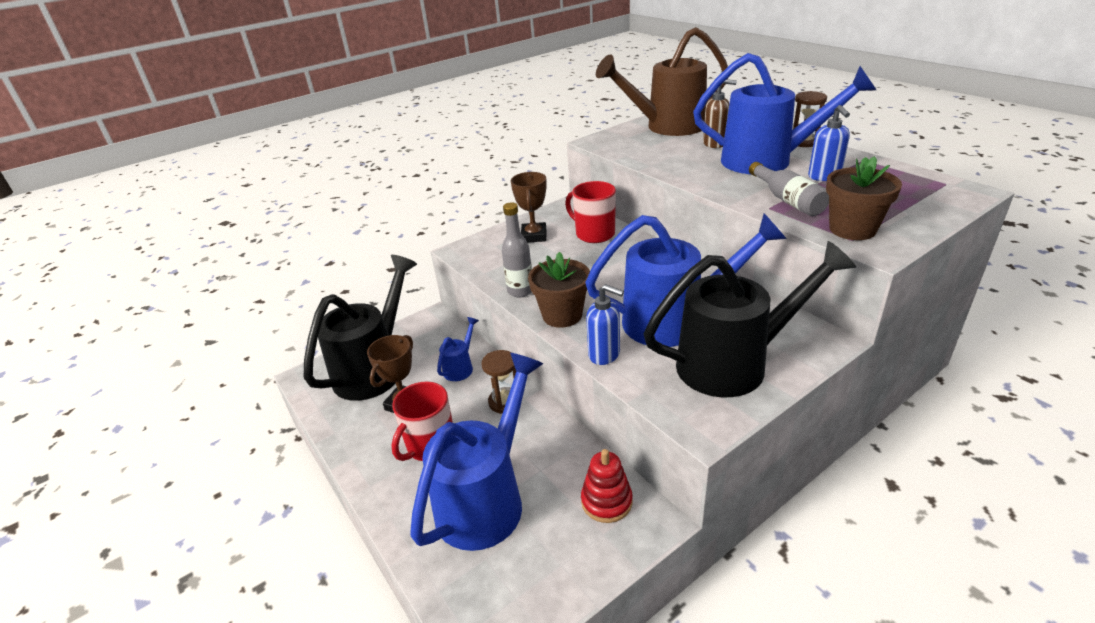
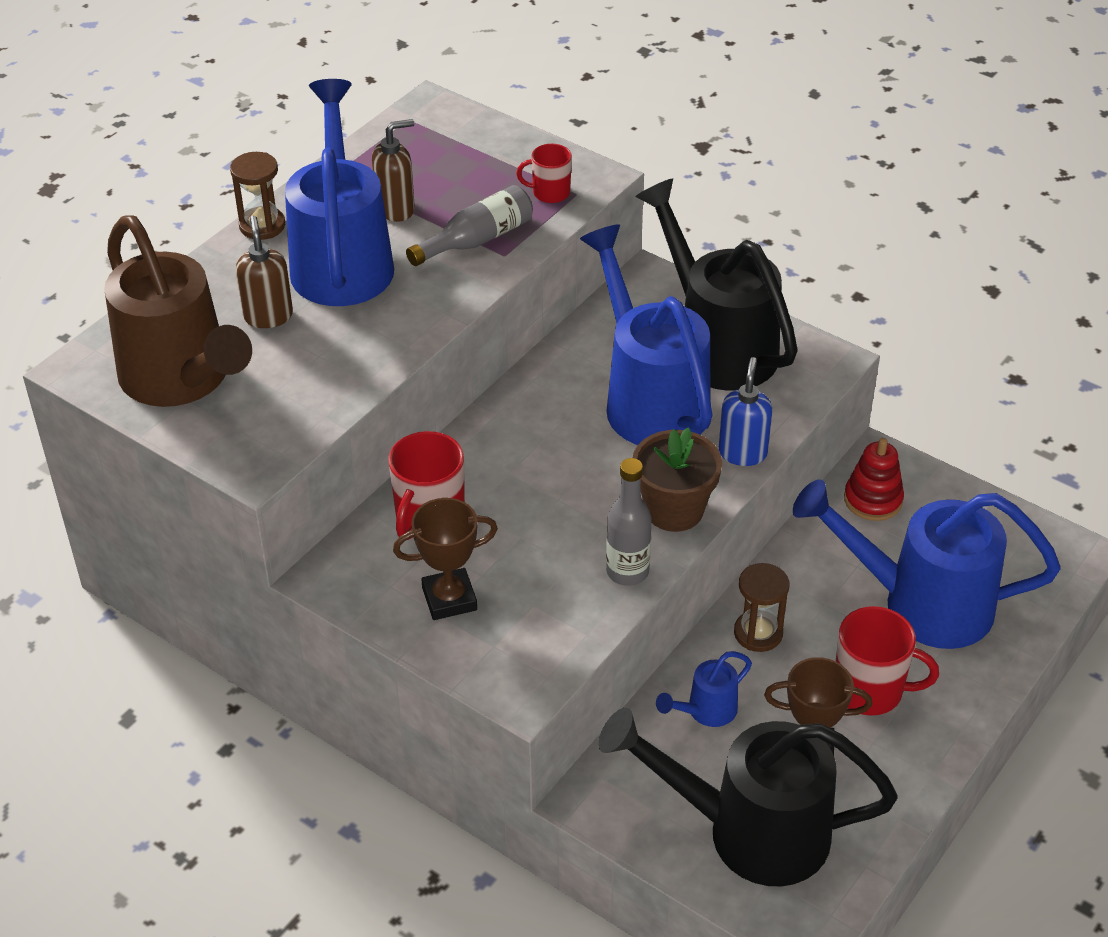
camera: 110 degrees left, 10 degrees up
blue watering can [437,317,479,381] -> blue watering can turned 45 degrees counterclockwise [656,651,752,727]
blue soap dispenser [808,105,850,181] -> brown soap dispenser [372,119,415,222]
brown flower pot [826,156,902,240] -> red mug [516,144,572,203]

